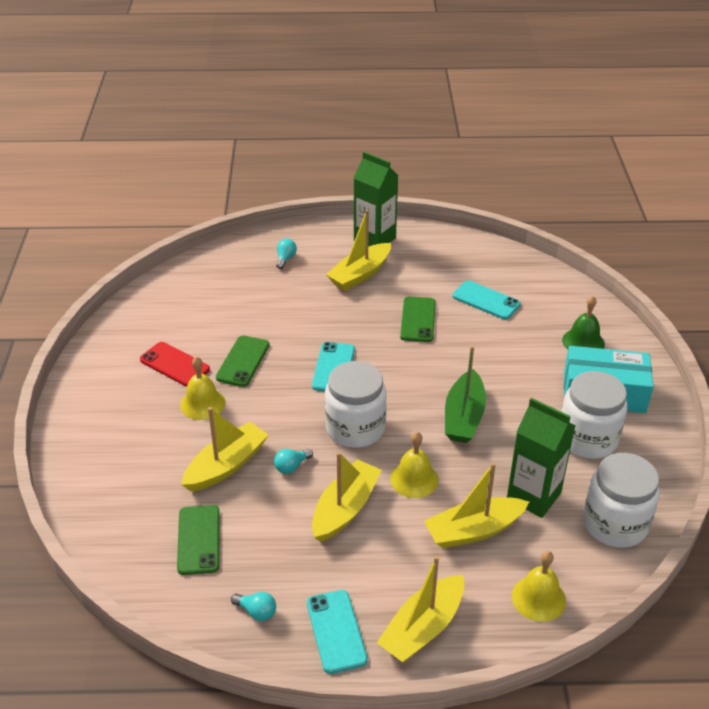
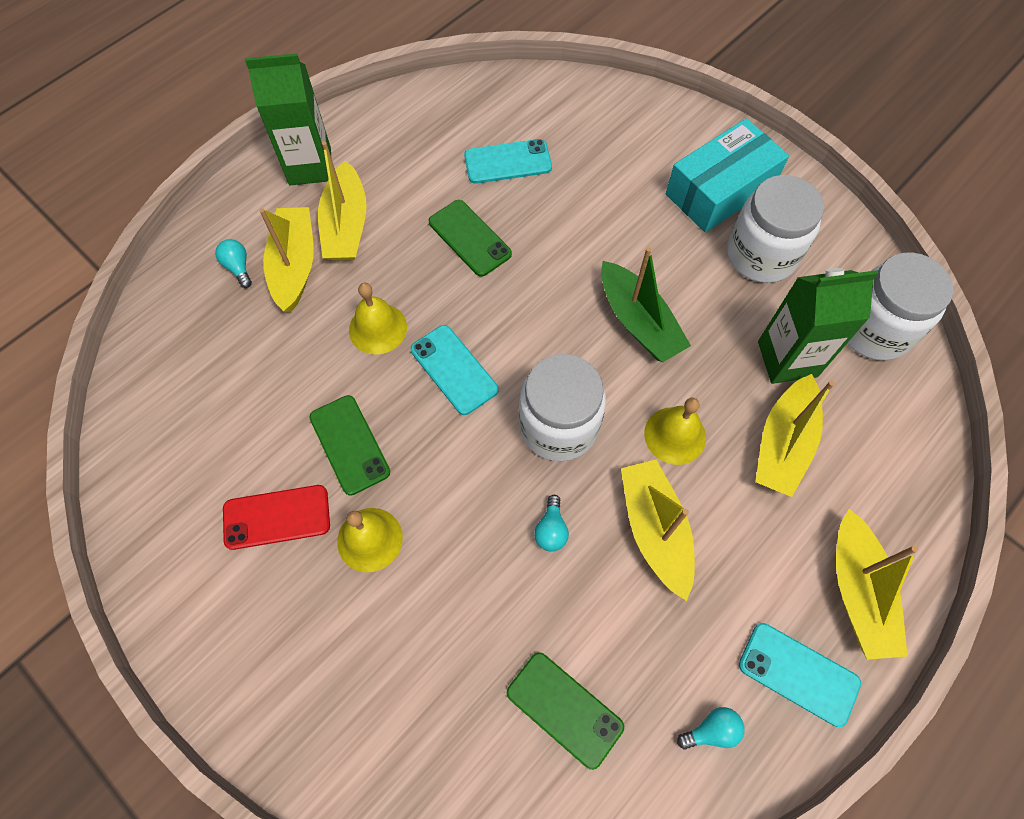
camera: 45 degrees left, 25 degrees up
yellow boat [181,407,268,492] -> yellow boat moved to [259,207,314,312]
yellow bell [512,551,566,622] -> yellow bell moved to [349,283,407,354]
green bell [562,296,605,350] -> none

